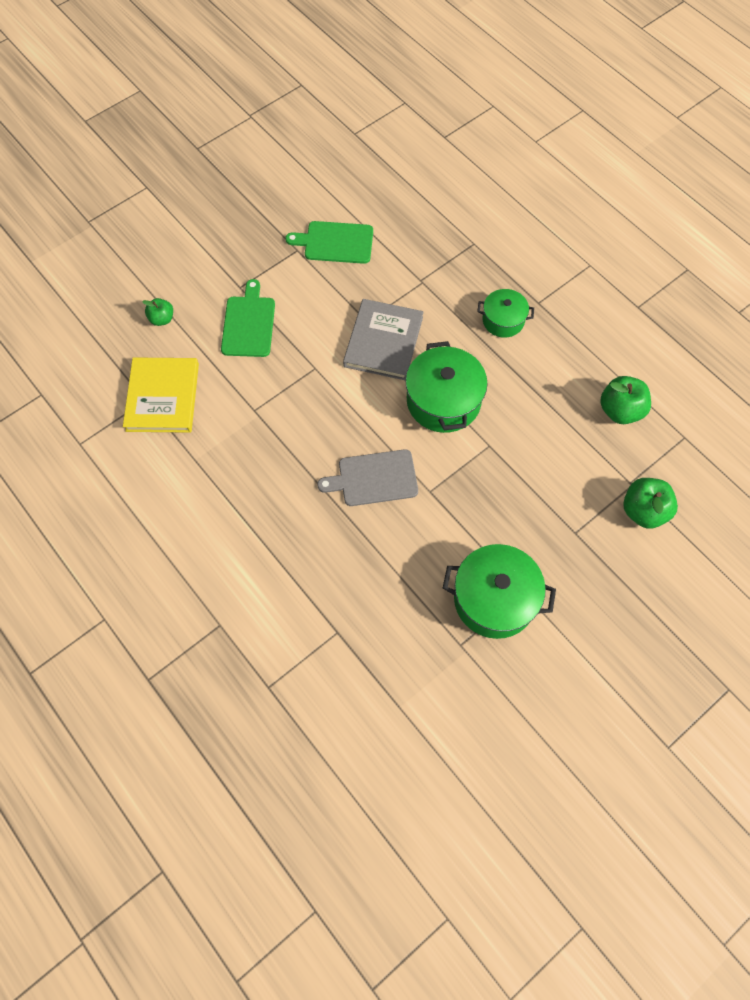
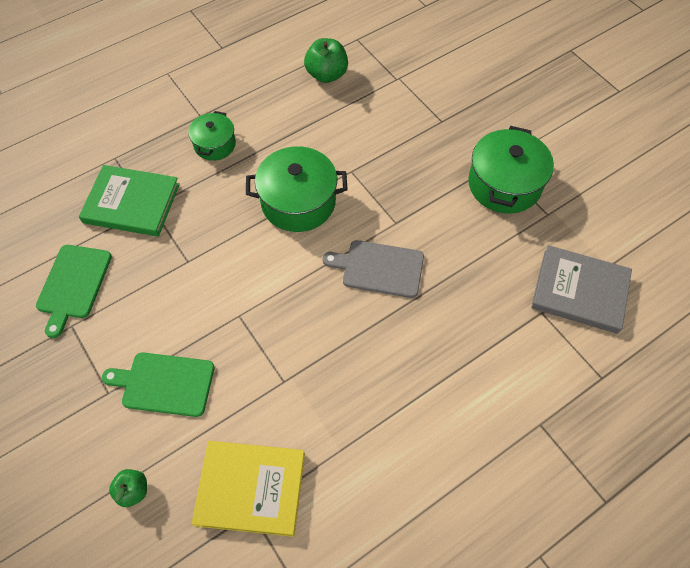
camera: 85 degrees left, 5 degrees down
grey cutting board [317,449,418,506] -> grey cutting board turned 105 degrees clockwise [323,240,424,298]
grey book [343,299,423,380] -> grey book moved to [531,245,632,334]
green apple [623,478,678,529] -> none
none -> green book [79,165,180,237]

